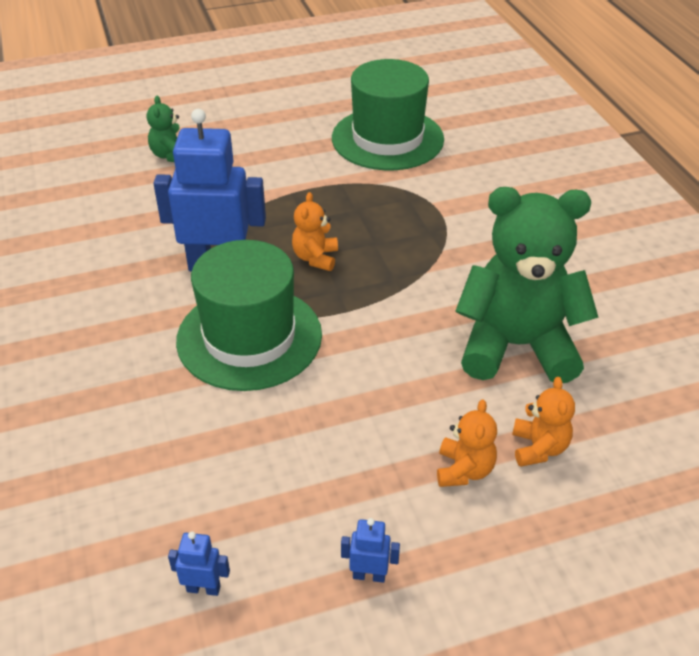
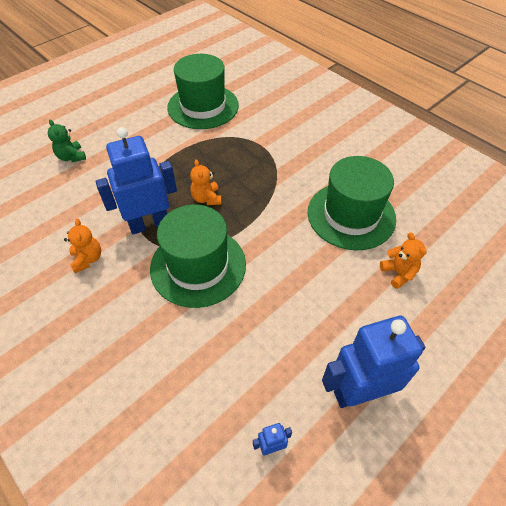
camera: 25 degrees left, 10 degrees up
blue robot [341,518,400,583] -> blue robot [322,316,425,408], size x2.47
orange teddy bear [437,399,497,487] -> orange teddy bear moved to [64,218,101,273]
green teddy bear [455,187,599,383] -> green hat [307,156,396,250]

